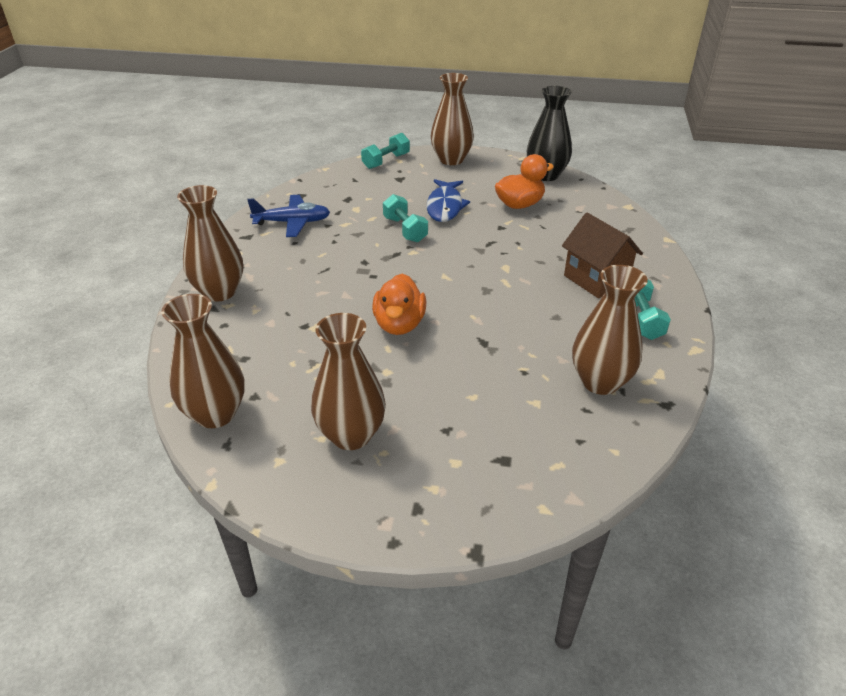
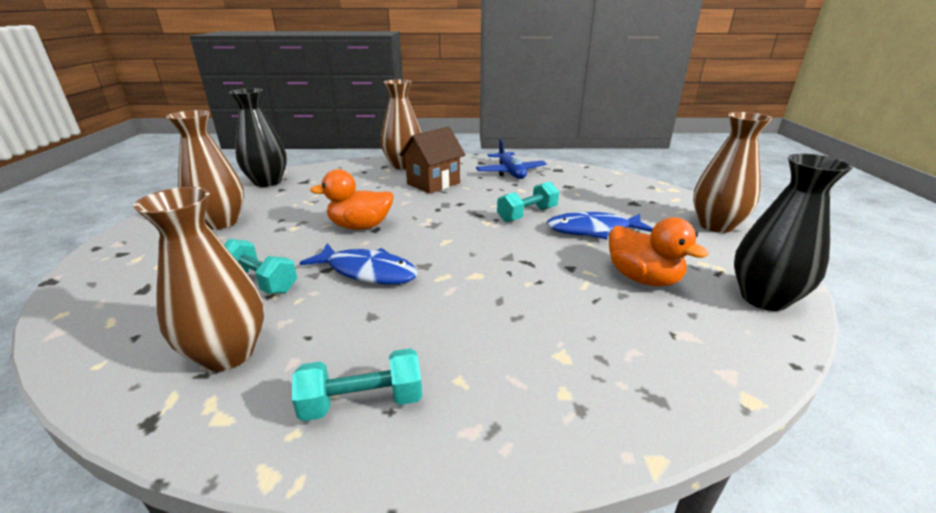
camera: 80 degrees right, 10 degrees down
brown vase [161,294,245,428] -> black vase [229,88,287,187]
turquoise dumbbell [361,133,410,169] -> turquoise dumbbell moved to [224,239,297,294]
brown house [562,213,643,299] -> brown house moved to [400,127,465,194]
none -> blue fish [300,243,418,285]

